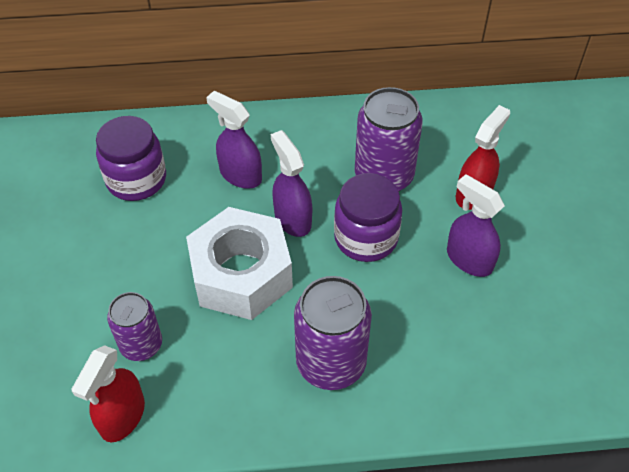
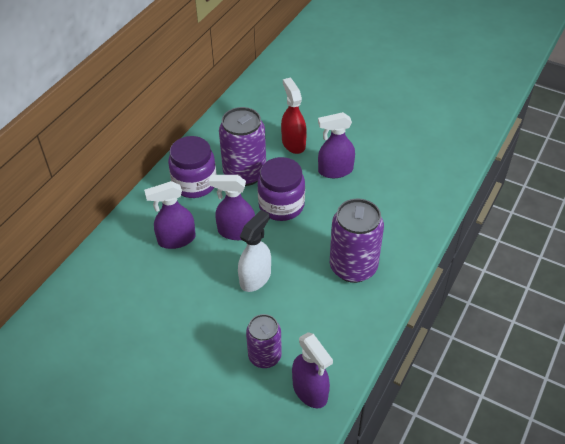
camera: 55 degrees left, 5 degrees down
red spray bottle [71,345,145,442] -> purple spray bottle [292,332,333,408]
purple jar [96,116,166,201] -> purple jar moved to [168,136,217,198]
white nut [186,207,293,320] -> white spray bottle [238,210,271,292]

